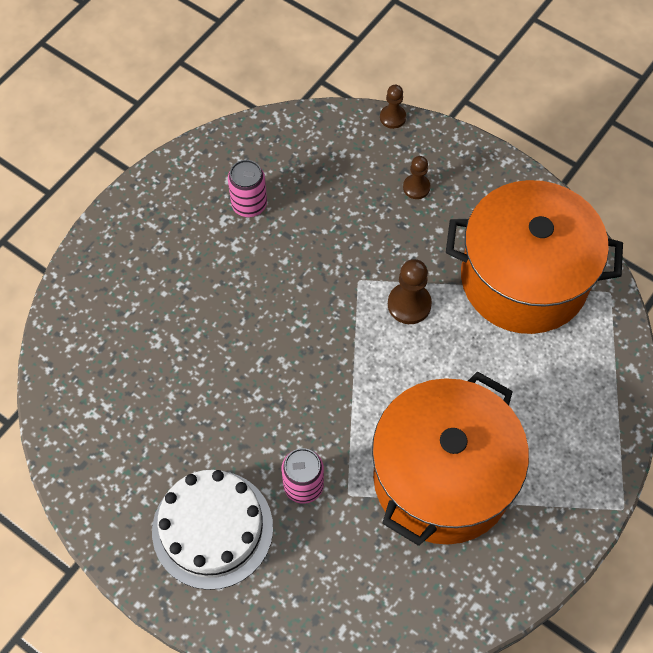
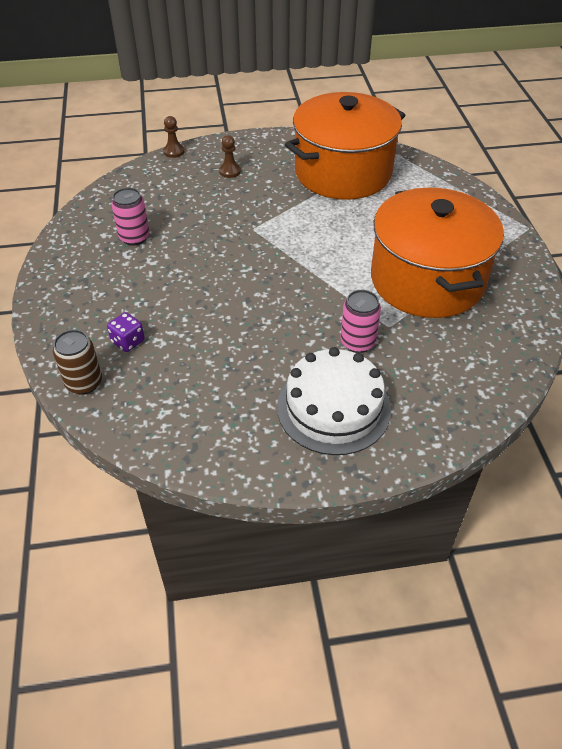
camera: 45 degrees left, 15 degrees down
brown pawn [388,259,432,324] -> none
none -> brown can [53,330,102,395]
none -> purple dice [107,312,145,352]

